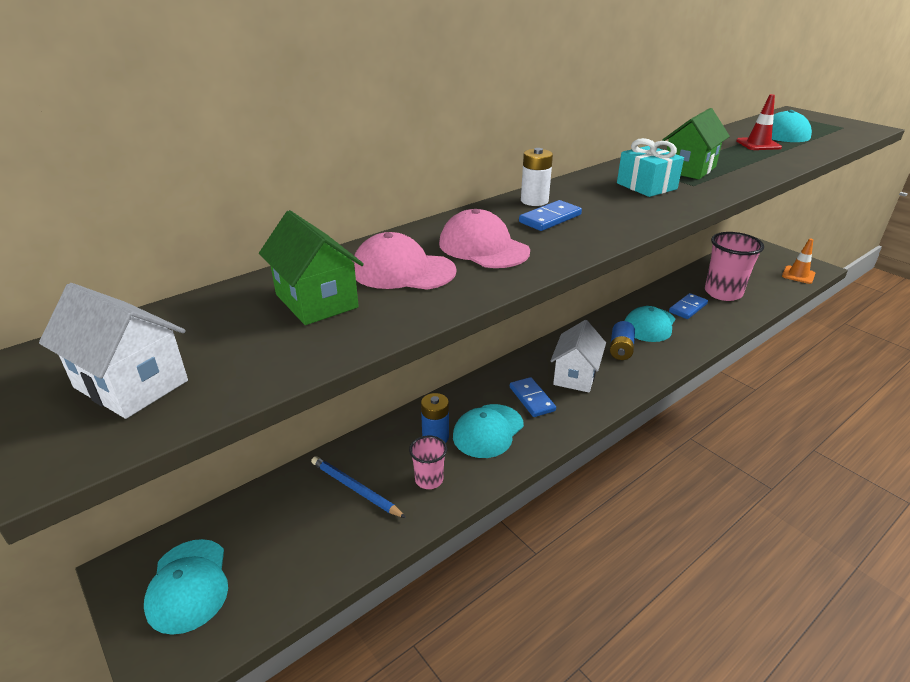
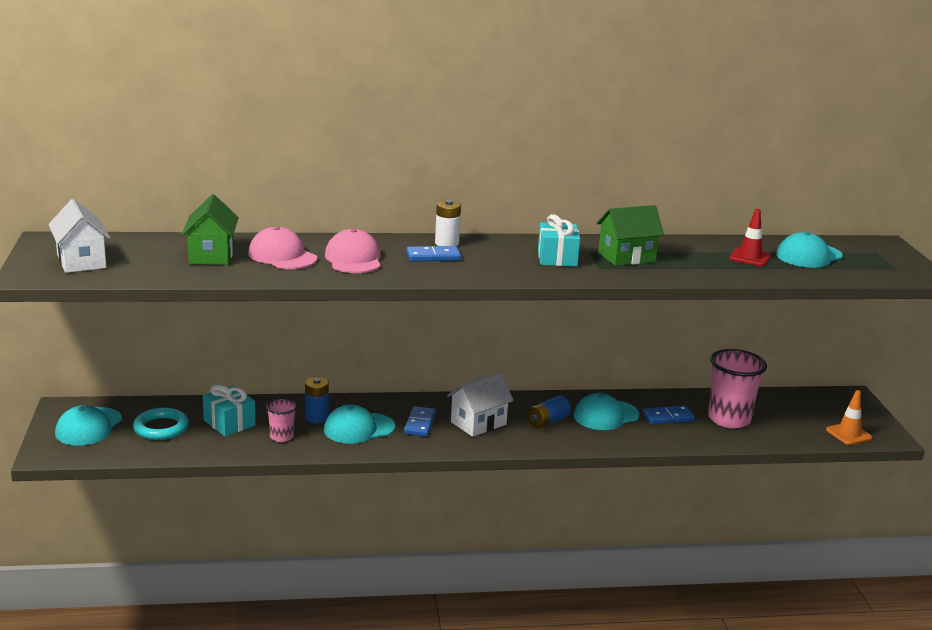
camera: 30 degrees right, 10 degrees down
blue pencil [311,456,406,518] -> turquoise gift [203,385,256,436]
none -> turquoise ring [133,408,189,440]

